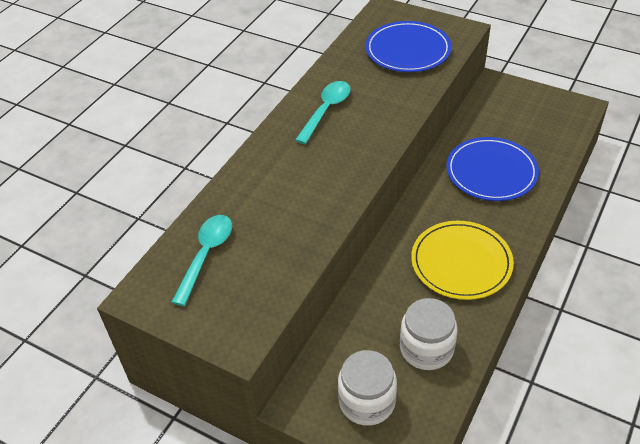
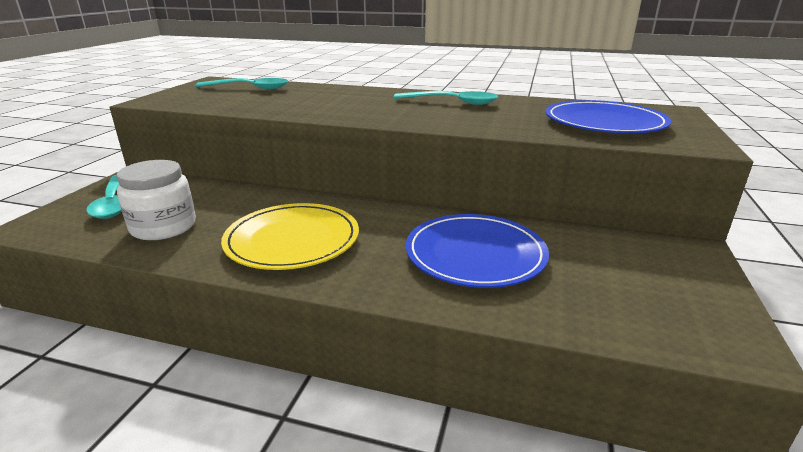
camera: 75 degrees right, 20 degrees down
white jar [338,350,397,426] -> turquoise spoon [86,175,122,219]

